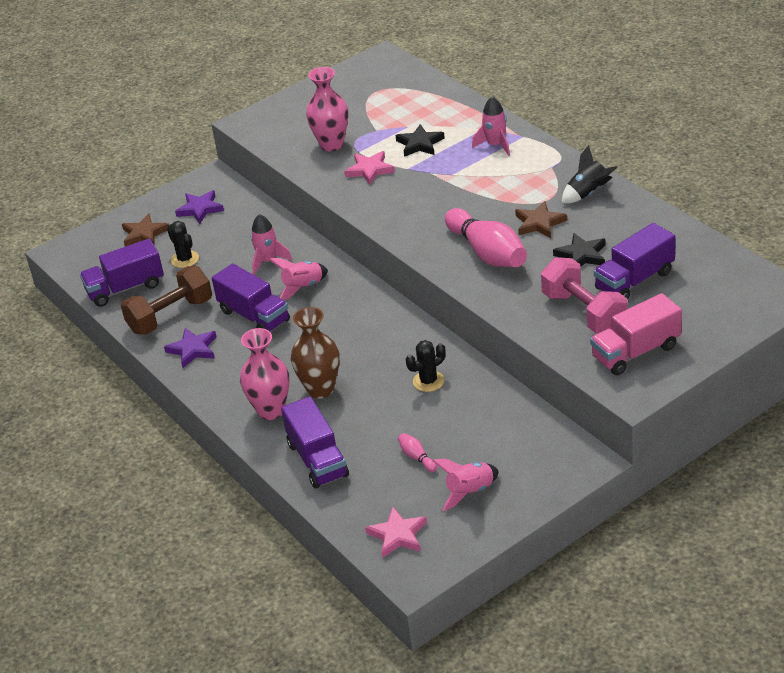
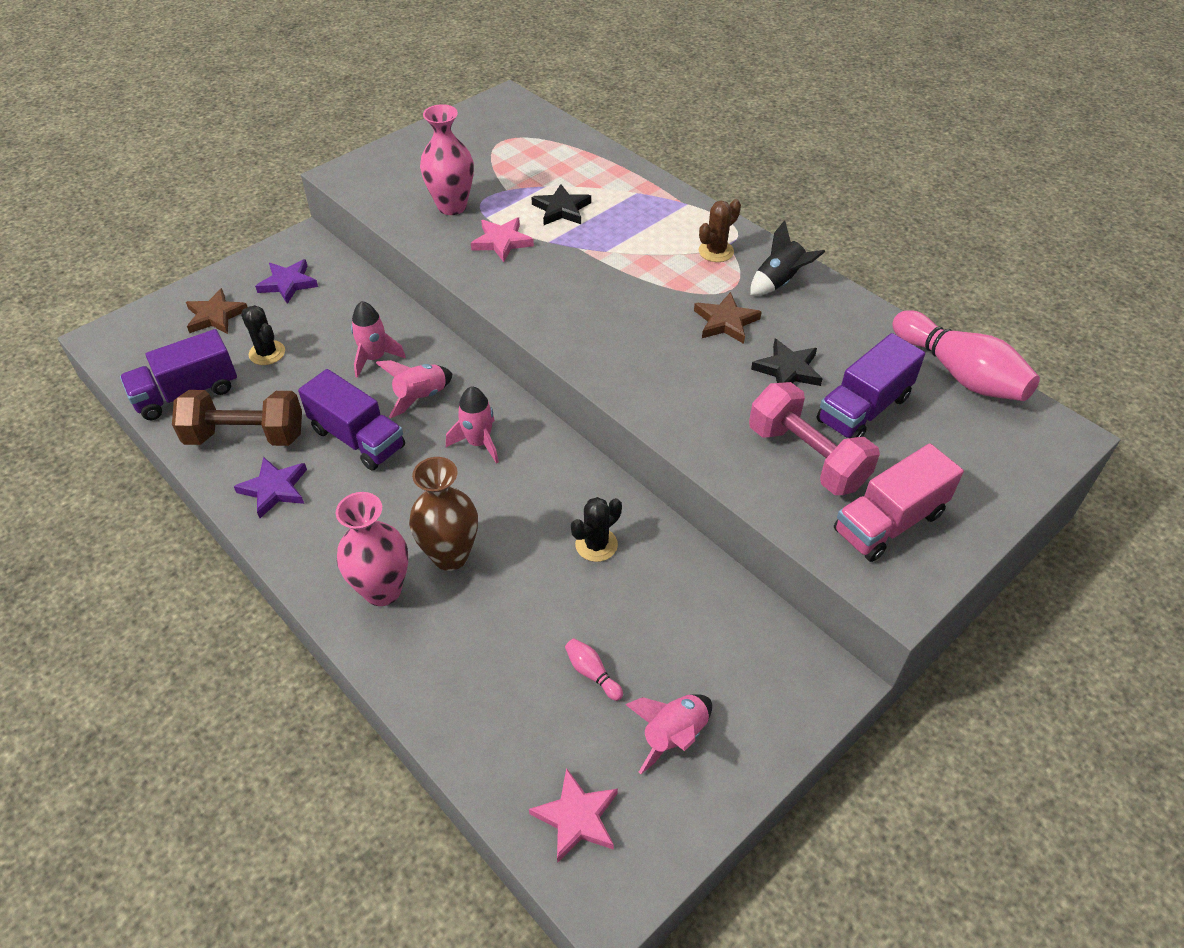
camera: 10 degrees left, 10 degrees up
brown dumbbell [121,266,212,335] -> brown dumbbell turned 45 degrees clockwise [172,390,302,446]
purple truck [281,396,349,489] -> none
pink bowling pin [445,208,527,267] -> pink bowling pin moved to [892,310,1040,401]
pink rocket [472,97,510,156] -> pink rocket moved to [446,386,499,464]
none -> brown cactus [699,199,741,262]

